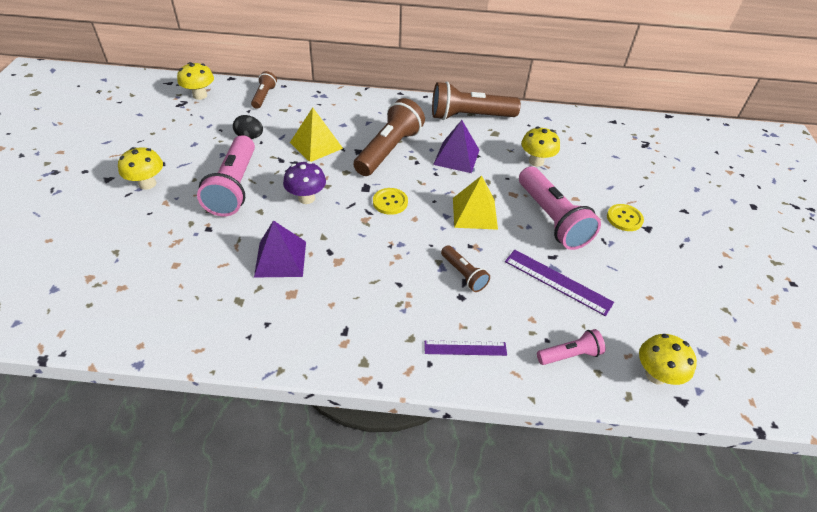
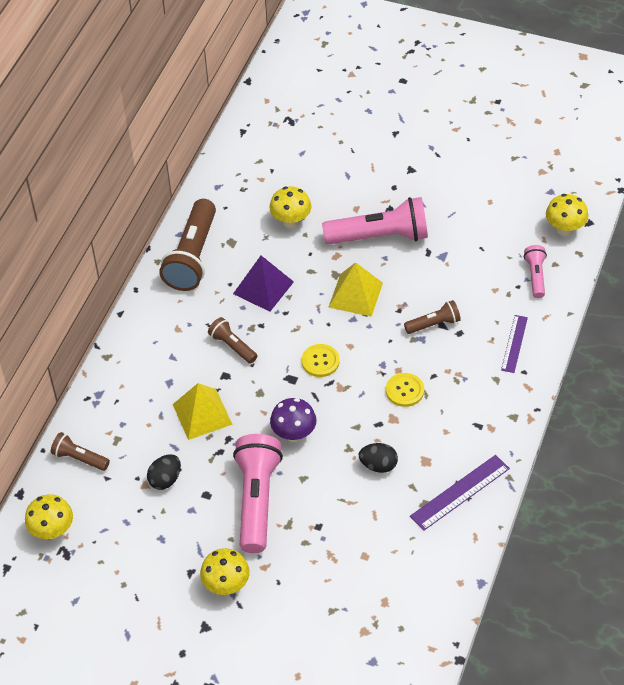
camera: 70 degrees left, 5 degrees up
pink flashlight [197,135,255,217] -> pink flashlight turned 105 degrees counterclockwise [233,434,283,553]
purple pyramid [254,220,306,277] -> black egg [359,443,398,473]
brown flashlight [353,98,425,176] -> brown flashlight [208,317,257,364], size x0.51
purple ruler [505,250,614,316] -> purple ruler moved to [410,455,510,531]
yellow button [607,204,644,231] -> yellow button moved to [386,373,424,407]

